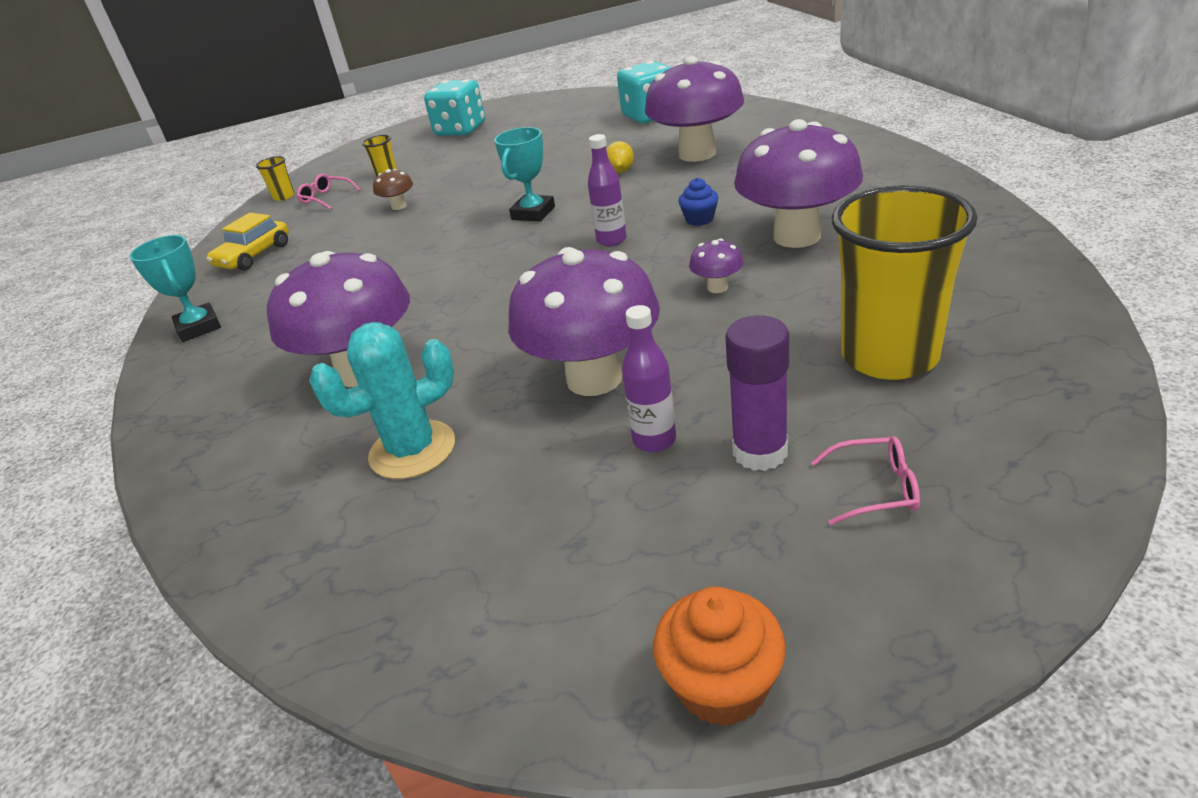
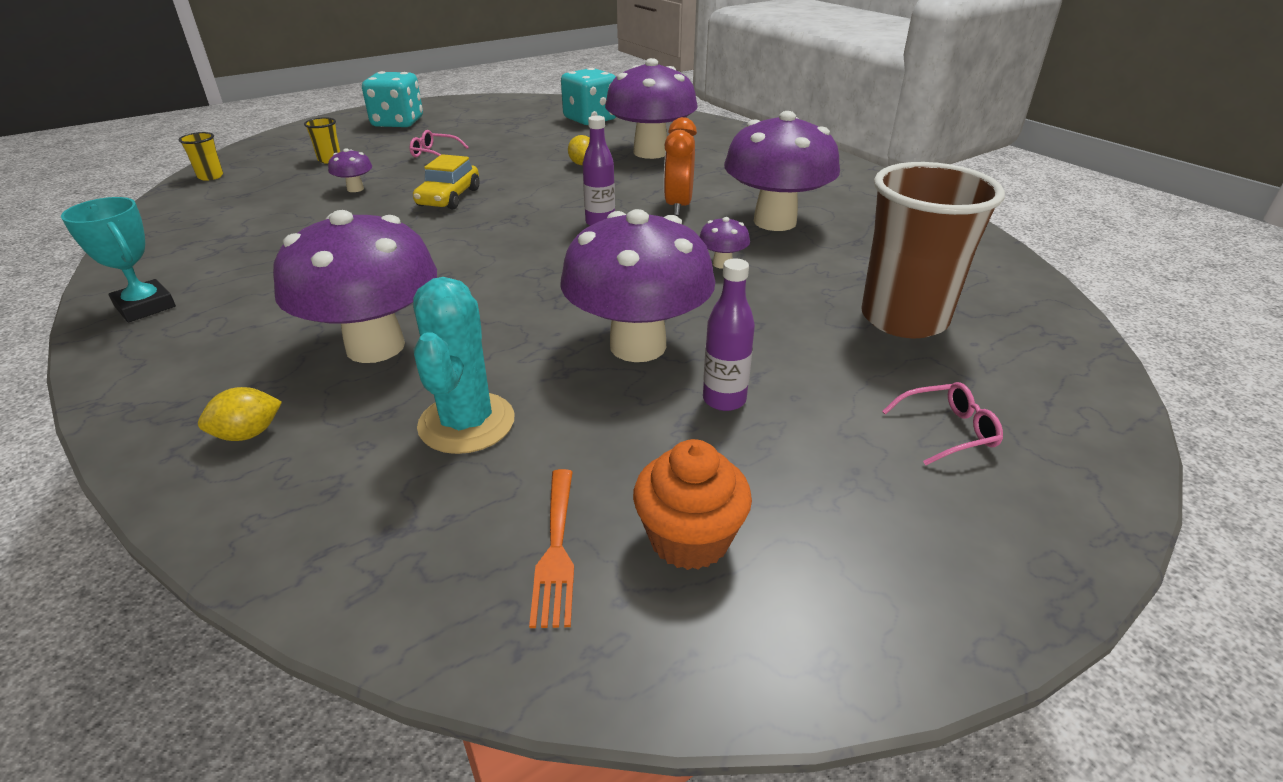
camera: 20 degrees left, 0 degrees up
yellow car [207,213,289,271] -> yellow car moved to [413,154,480,210]
pink glasses [297,174,361,210] -> pink glasses moved to [410,130,469,157]
turquoise cactus [309,322,455,479] -> turquoise cactus turned 45 degrees counterclockwise [413,277,514,454]
brown mushroom [373,169,413,210] -> purple mushroom [328,148,372,192]
turquoise trophy [494,127,555,221] -> none
orange cupcake [653,586,786,727] -> orange cupcake moved to [633,439,752,570]
blue cupcake [678,178,719,226] -> orange clock [664,117,697,216]
purple glue stick [725,315,789,471] -> none
yellow cup [832,185,977,380] -> brown cup [861,162,1005,338]
none -> yellow lemon [198,387,282,441]
none -> orange fork [529,469,574,628]

